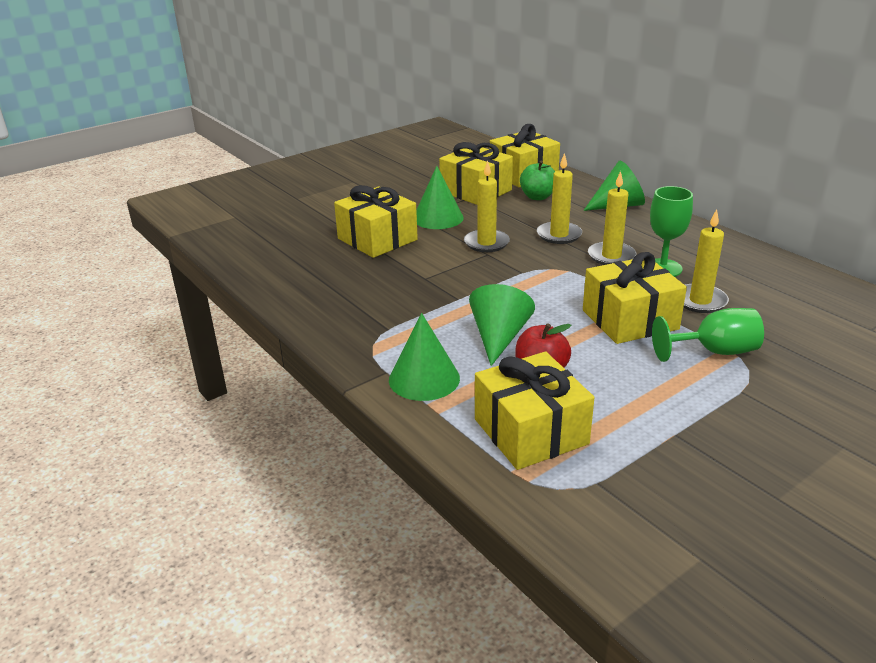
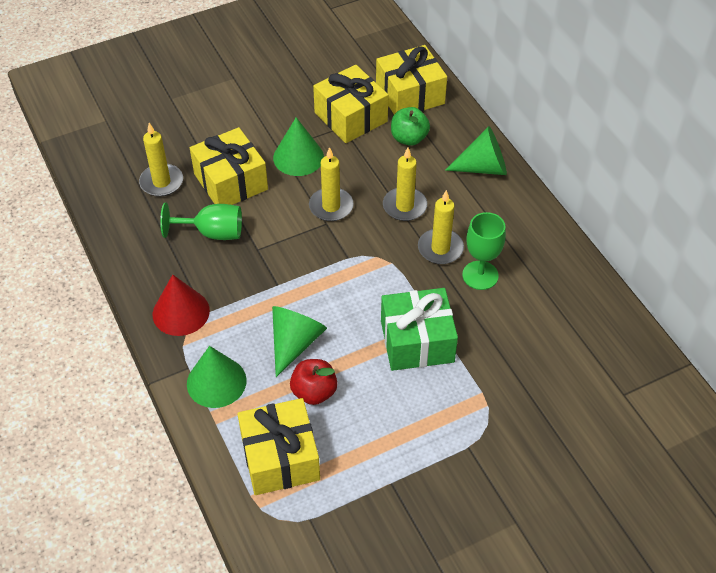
camera: 10 degrees right, 20 degrees up
yellow gift [583,252,687,344] -> green gift [381,288,458,371]
green goblet [652,308,764,362] -> green goblet moved to [160,202,242,240]
yellow candle [683,209,729,313] -> yellow candle moved to [139,123,183,197]
none -> red cone [153,274,210,336]

